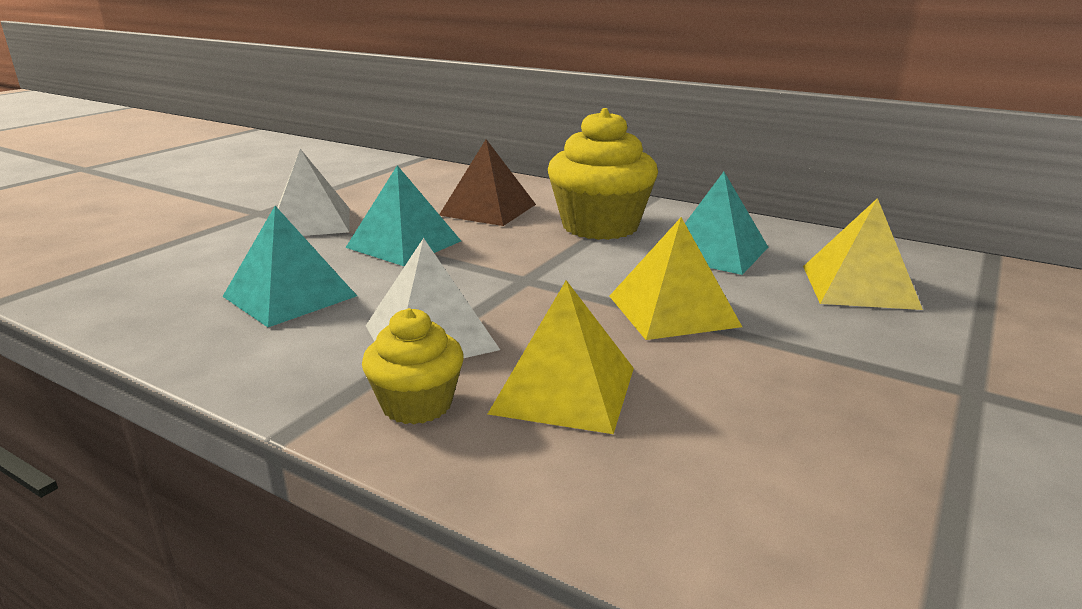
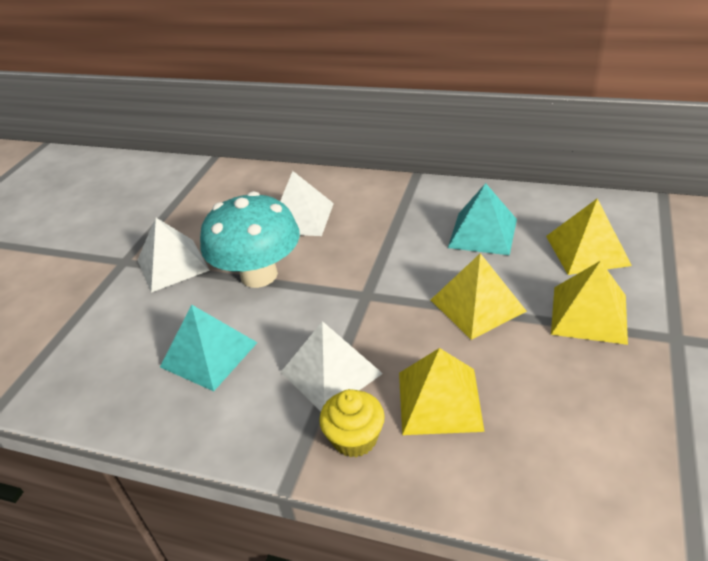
camera: 10 degrees left, 15 degrees up
turquoise pyramid [345,165,461,266] -> turquoise mushroom [200,191,300,288]
brown pyramid [439,139,536,226] -> white pyramid [280,171,334,236]
yellow cupcake [548,108,658,240] -> none
none -> yellow pyramid [551,261,628,345]

